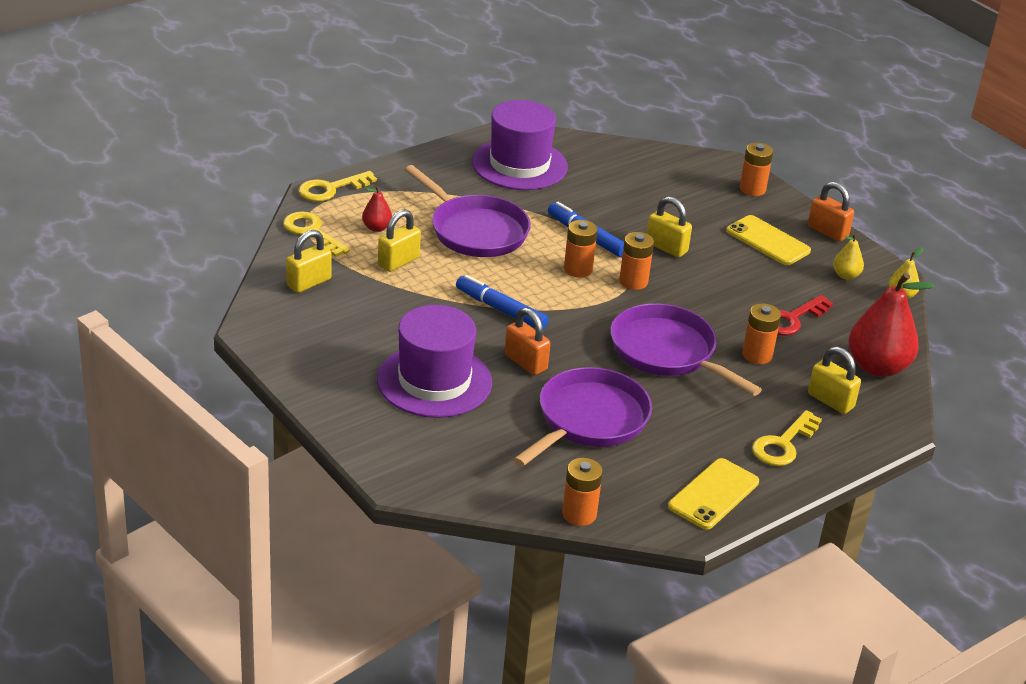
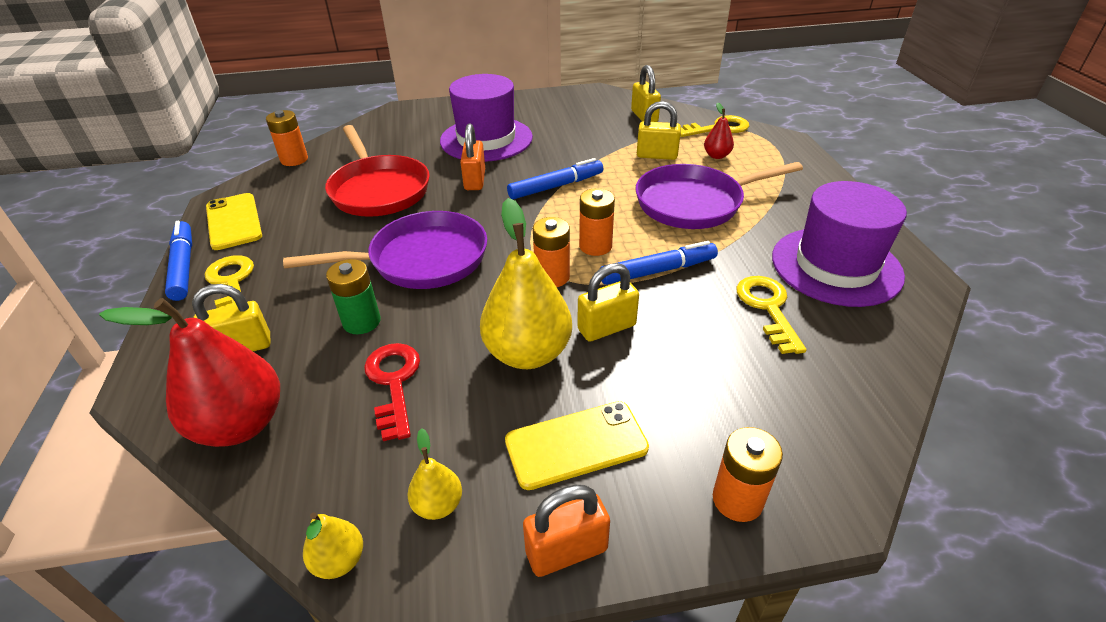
camera: 120 degrees right, 5 degrees up
yellow key [299,171,377,202] -> yellow key moved to [736,276,807,354]
yellow padlock [378,209,421,272] -> yellow padlock turned 60 degrees counterclockwise [637,101,681,160]
orange padlock [505,308,551,375] -> orange padlock turned 75 degrees counterclockwise [460,124,485,190]
purple pan [513,367,652,467] -> red pan [325,125,430,217]
orange battery [742,303,781,364] -> green battery [326,259,381,334]
none -> blue marker [165,221,192,301]
none -> yellow pear [480,198,572,369]

